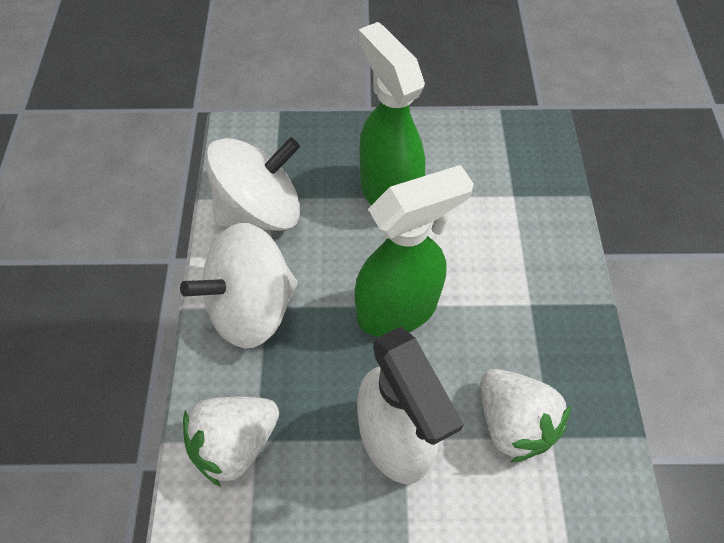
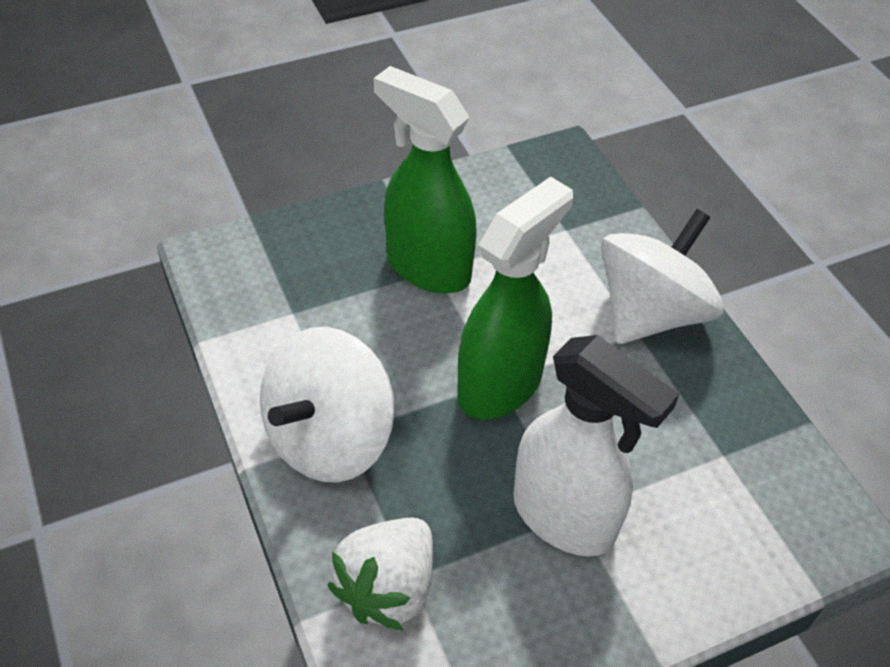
camera: 25 degrees left, 10 degrees down
white spinning top [205,137,301,231] -> white spinning top moved to [601,209,724,344]
white strawberry [481,369,571,463] -> none

